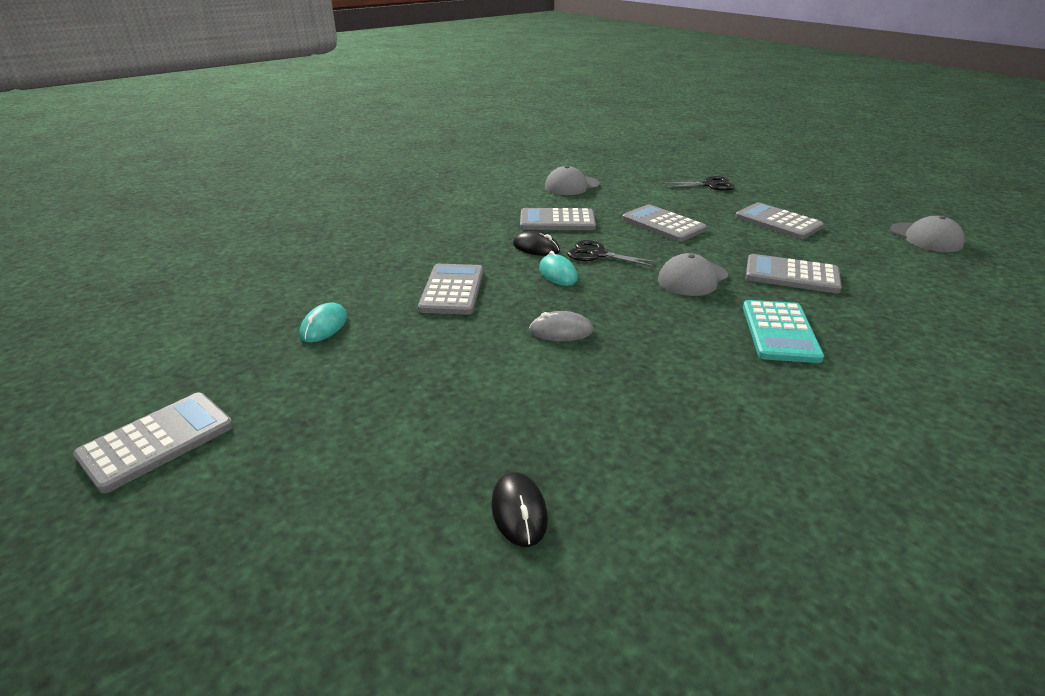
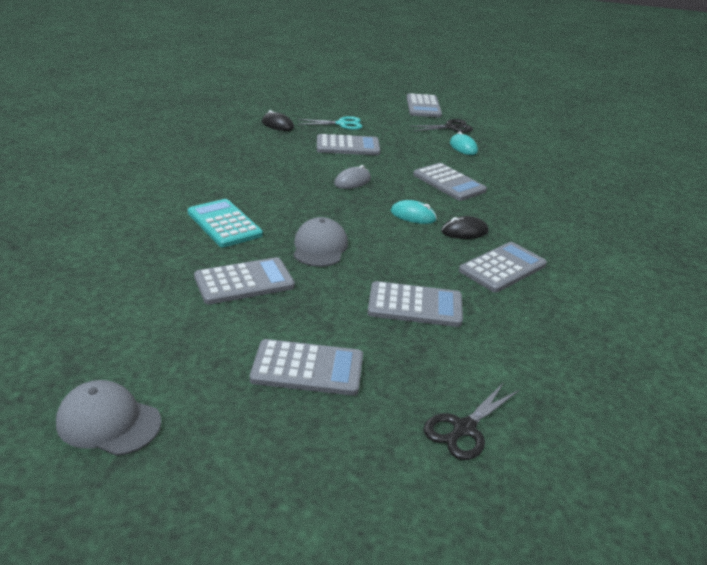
camera: 135 degrees right, 0 degrees up
grey cap [545,166,600,195] -> none
black scissors [567,240,660,267] -> black scissors moved to [410,119,473,133]
none -> turquoise scissors [298,116,363,130]
none -> grey calculator [317,134,381,155]

